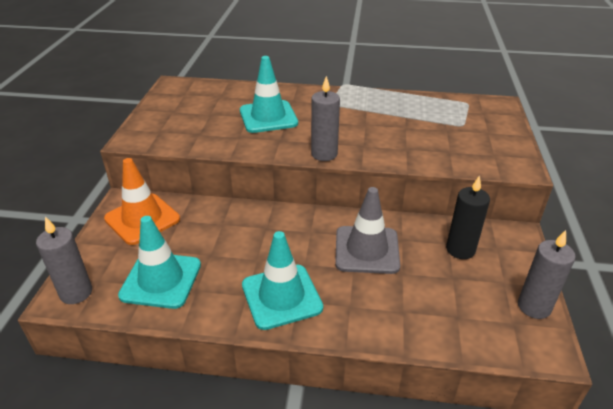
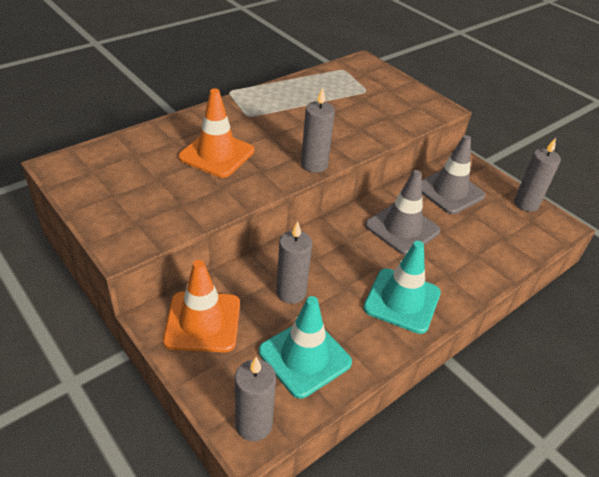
camera: 50 degrees left, 5 degrees up
turquoise traffic cone [240,56,298,133] -> orange traffic cone [178,88,254,178]
black candle [446,175,490,259] -> grey traffic cone [422,135,485,214]
none -> grey candle [276,221,312,304]

